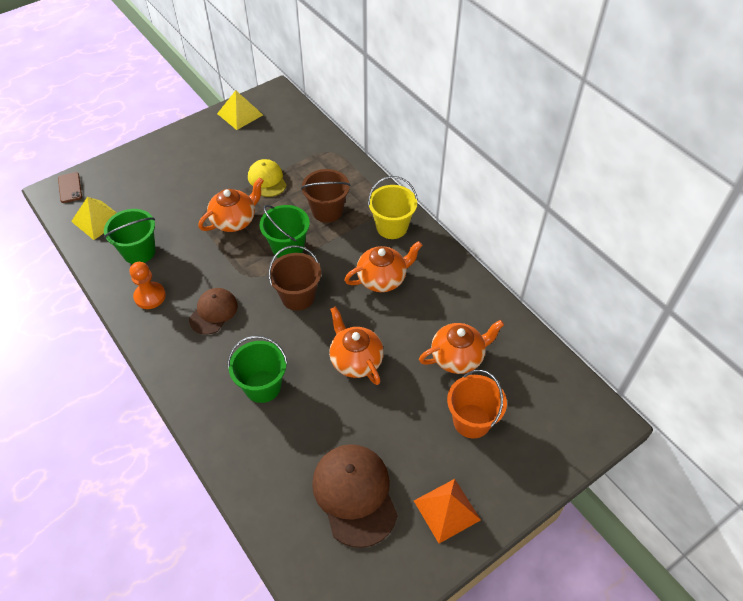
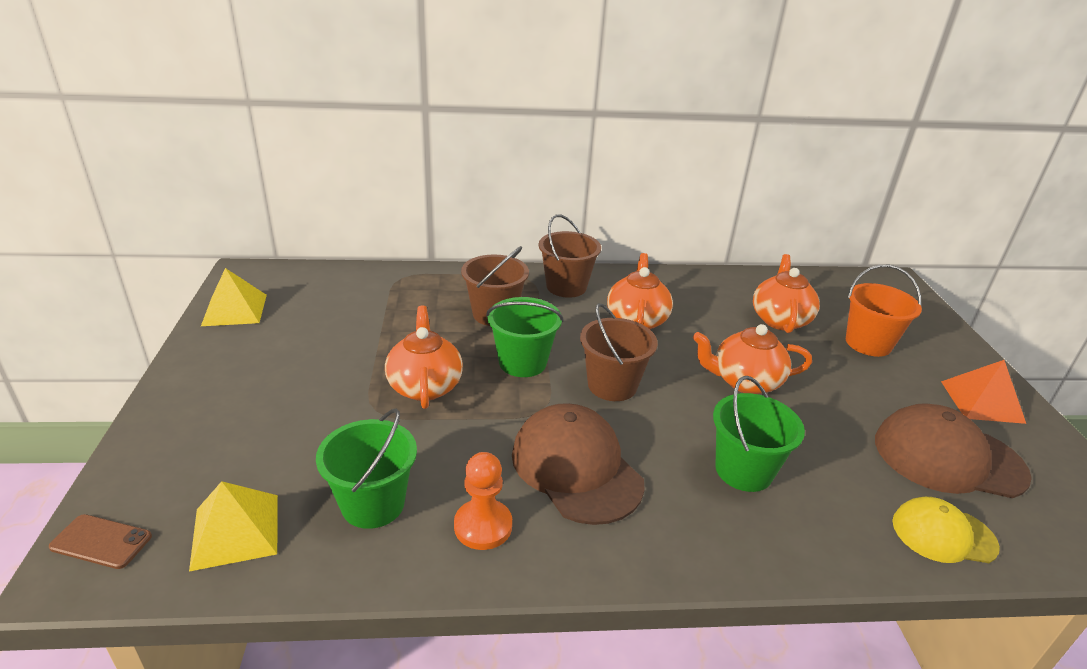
camera: 60 degrees left, 20 degrees down
brown cap [189,288,238,335] -> brown cap [512,403,645,525], size x1.64
yellow cap [248,159,287,197] -> yellow cap moved to [892,497,1000,563]
yellow bucket [368,176,418,239] -> brown bucket [539,214,601,298]

